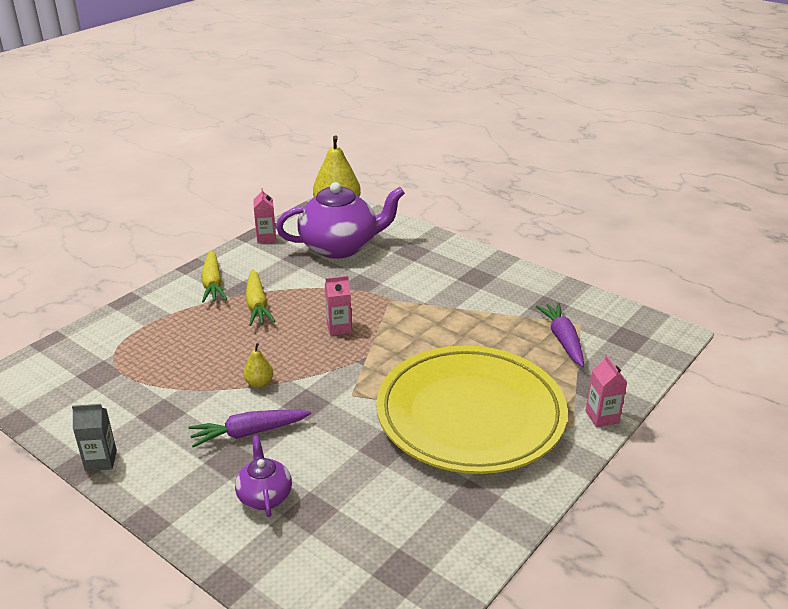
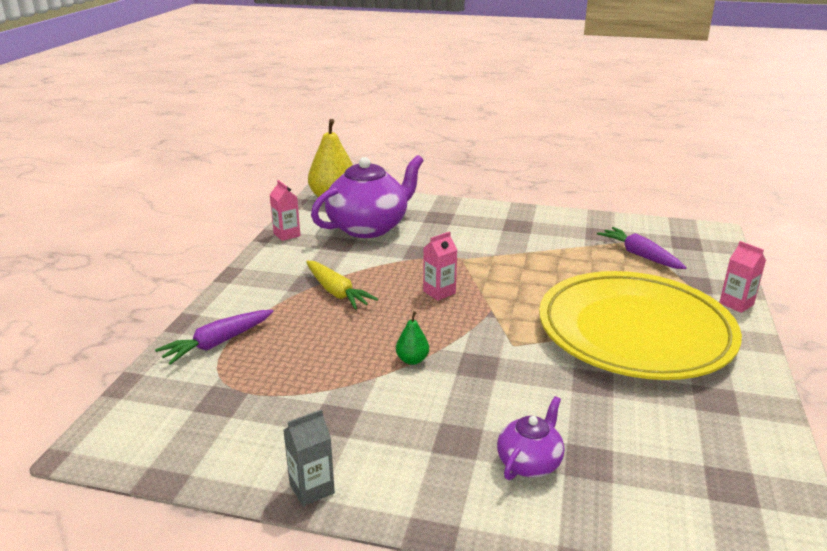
camera: 25 degrees left, 5 degrees down
purple carrot [188,410,311,448] -> purple carrot moved to [155,310,273,365]
yellow carrot [201,250,227,303] -> none
purple teapot [235,435,292,517] -> purple teapot turned 75 degrees clockwise [497,396,564,480]
yellow pear [243,343,273,388] -> green pear [396,311,429,365]

